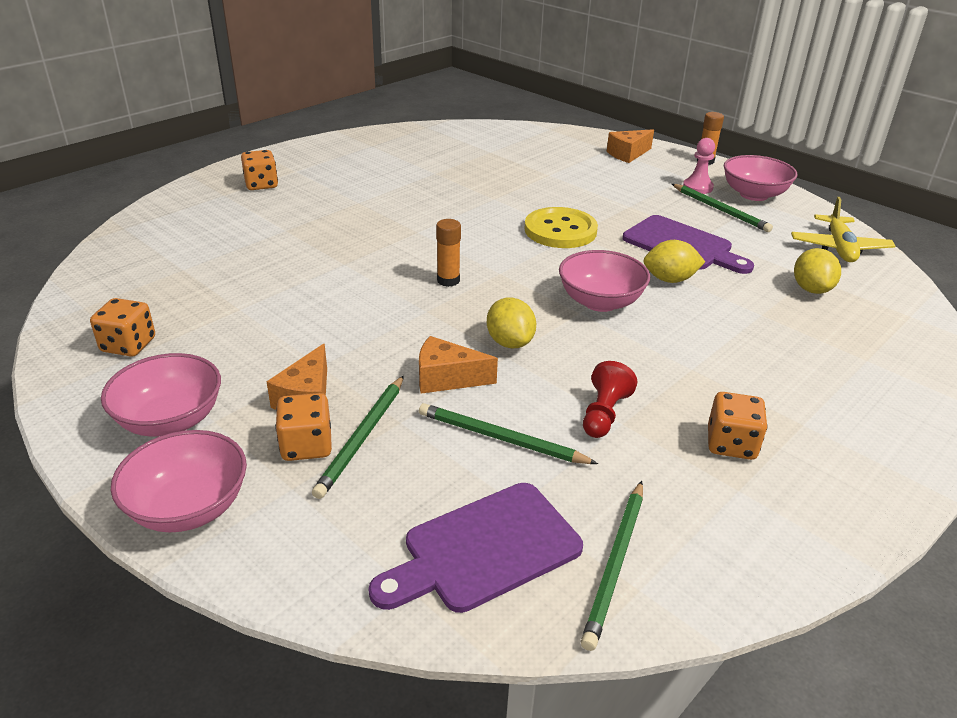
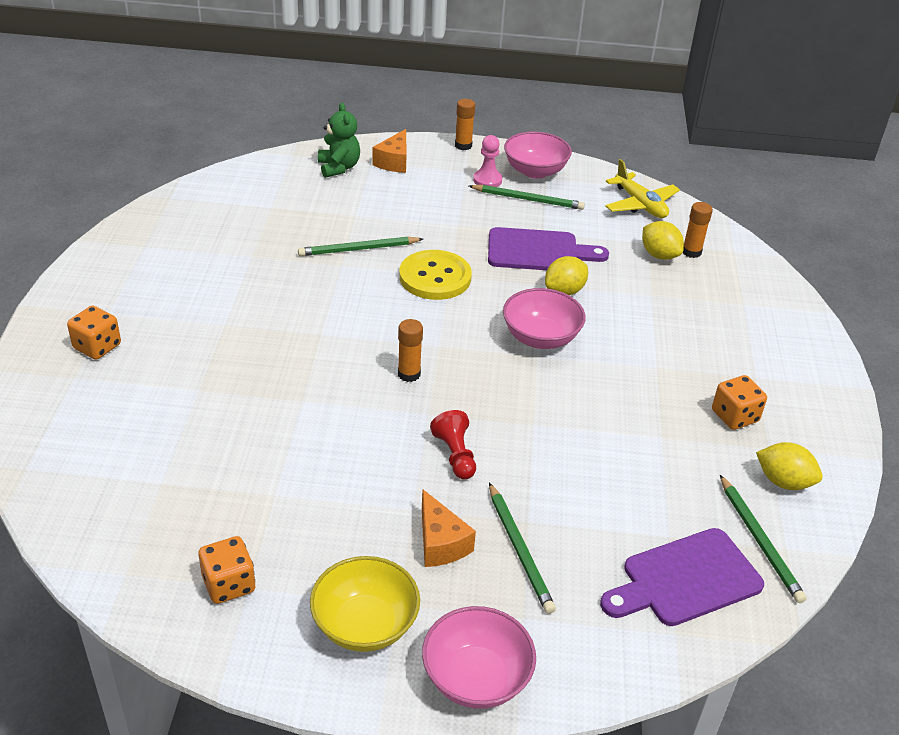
camera: 40 degrees left, 5 degrees up
pink bowl [101,353,221,437] -> yellow bowl [310,556,420,652]
orange dice [275,393,332,461] -> none
purple cutting board [368,483,583,613] -> purple cutting board turned 45 degrees clockwise [600,528,764,626]
orange cheese [419,336,498,394] -> none
green pencil [419,403,598,464] -> green pencil moved to [298,237,423,256]
yellow lemon [487,297,536,349] -> yellow lemon moved to [756,442,823,490]
red pawn [583,361,638,438] -> red pawn moved to [430,410,476,479]
none -> green teddy bear [318,103,360,178]
none -> orange glue stick [683,202,713,258]

